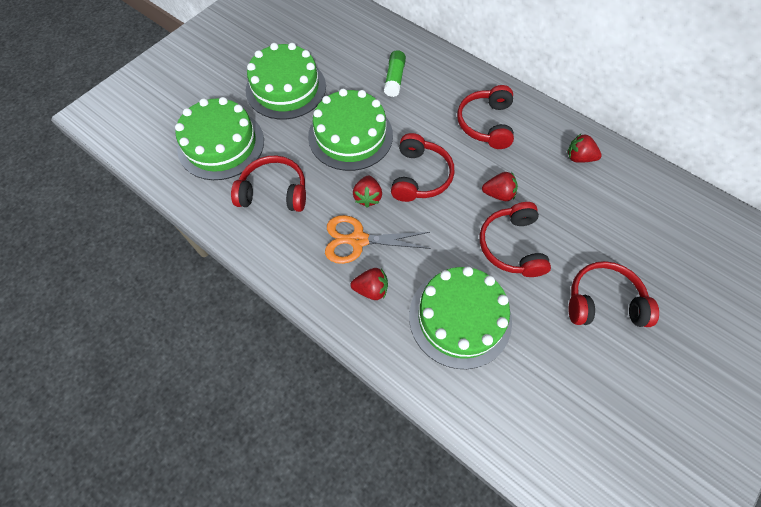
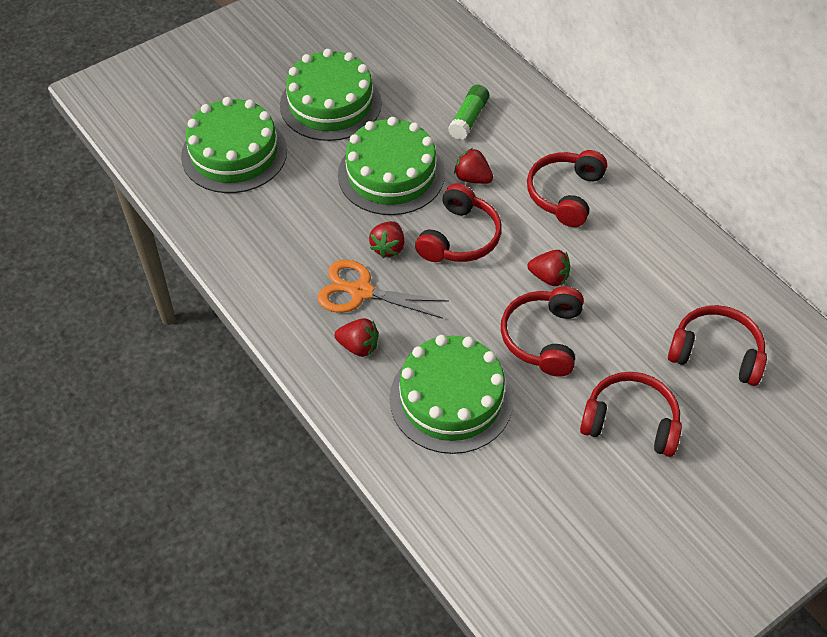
camera: 15 degrees right, 10 degrees down
red headphones [231,156,306,212] -> red headphones moved to [668,305,767,386]
red strawberry [567,134,602,163] -> red strawberry moved to [454,148,493,184]

